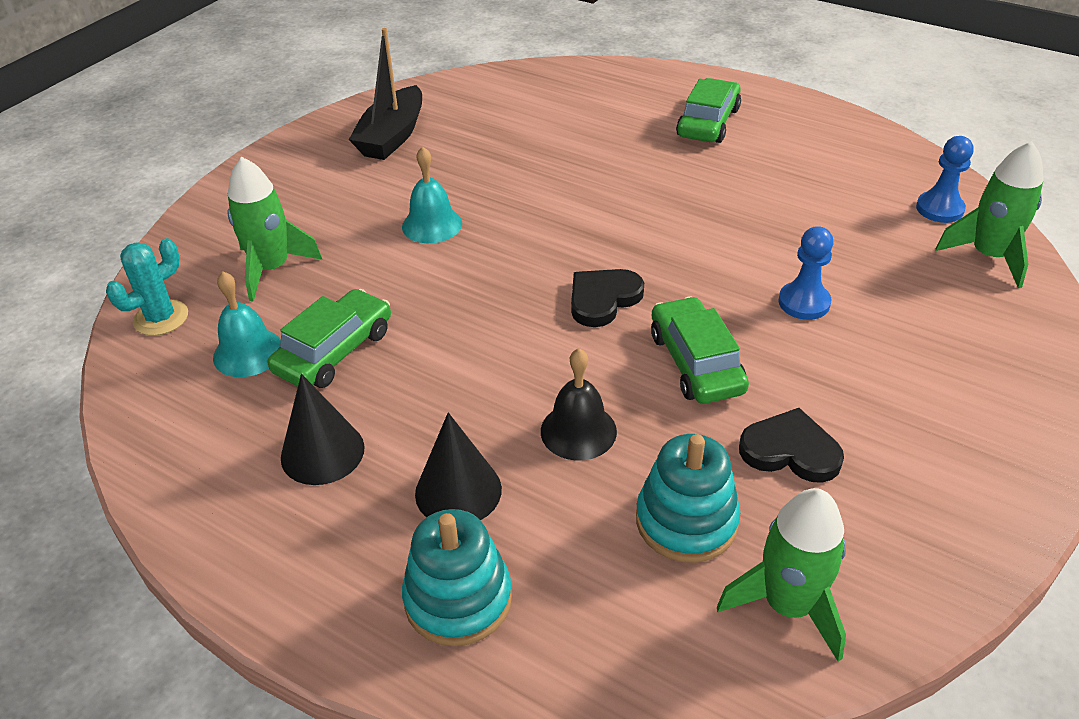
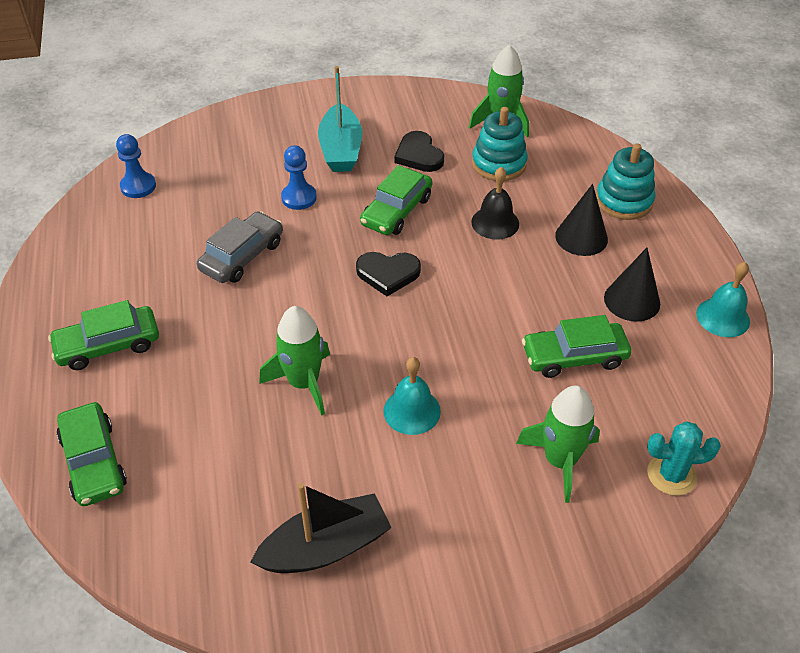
camera: 135 degrees left, 5 degrees up
turquoise bell [213,271,281,377] -> turquoise bell moved to [696,262,750,337]
green rocket [936,141,1043,288] -> green rocket moved to [259,306,330,416]
none -> green car [57,402,127,506]
none -> grey car [197,211,283,283]
none -> turquoise boat [318,66,362,172]

